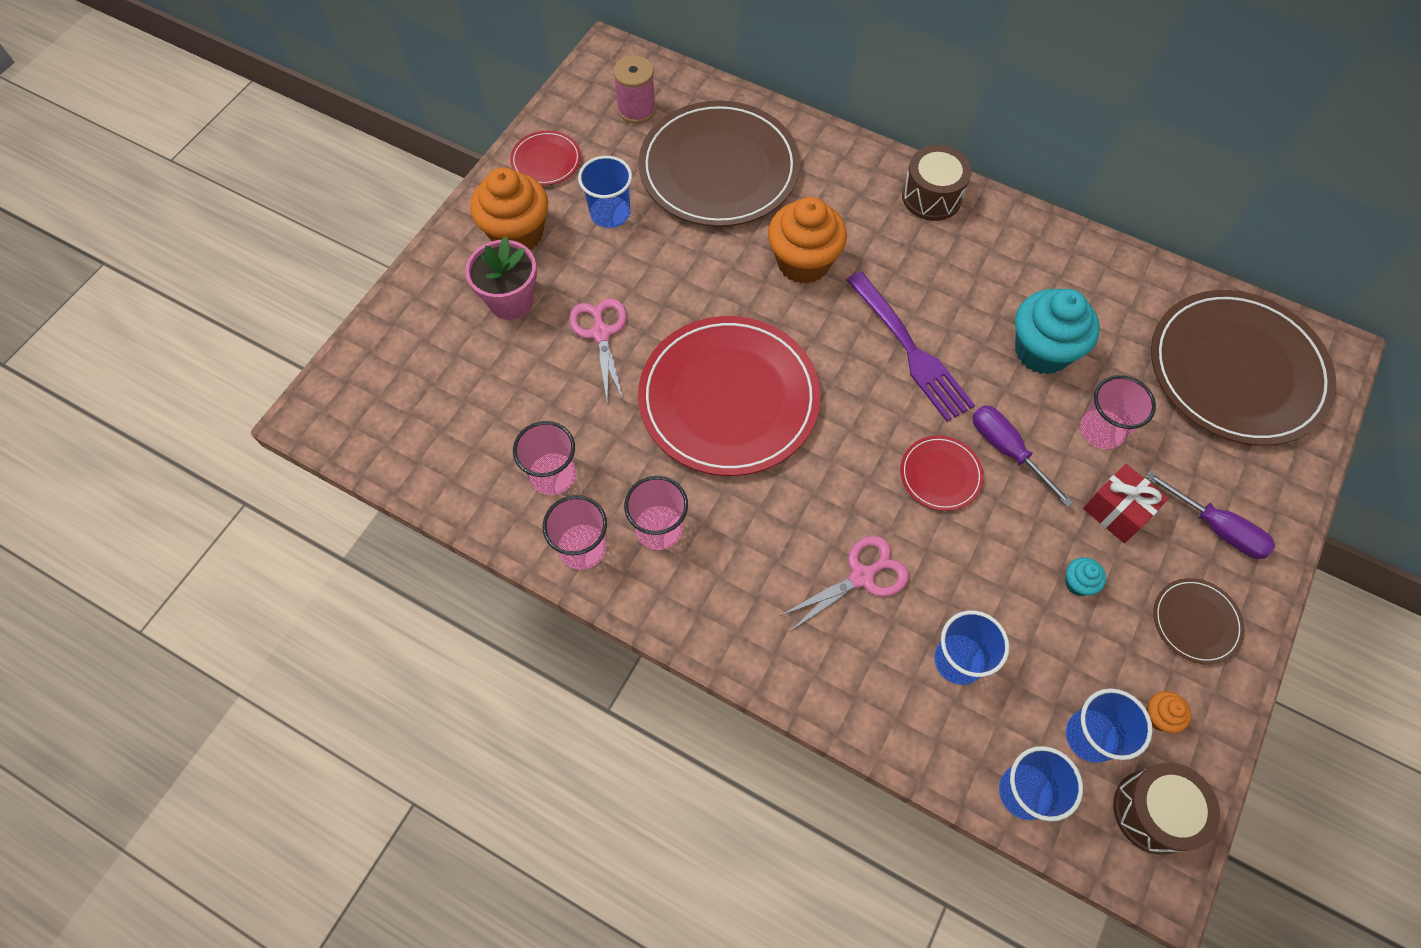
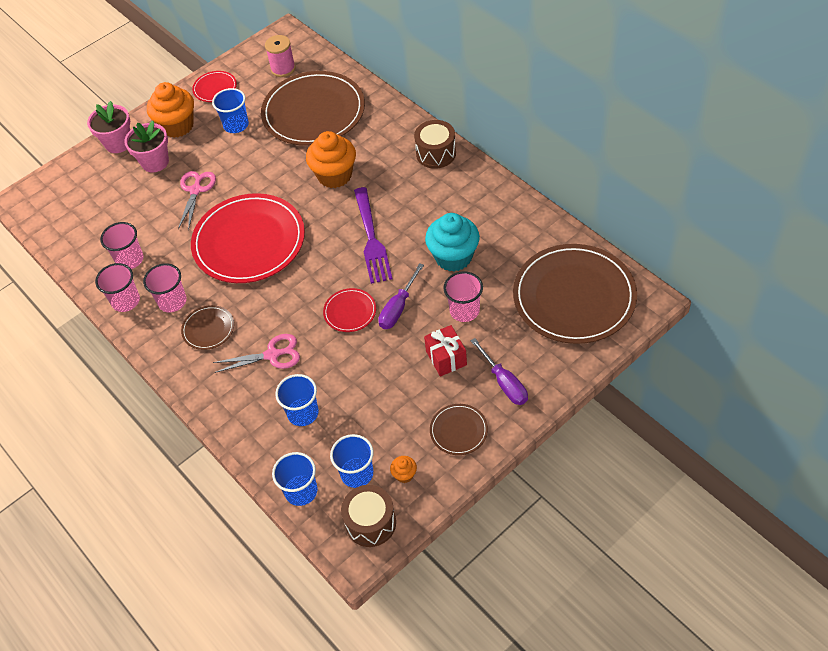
camera: 25 degrees right, 10 degrees down
purple screwdriver [973,405,1074,507] -> purple screwdriver turned 135 degrees counterclockwise [378,263,424,329]
turquoise cupcake [1065,558,1106,596] -> none
none -> pink flower pot [87,101,130,153]
none -> brown plate [181,305,234,350]

